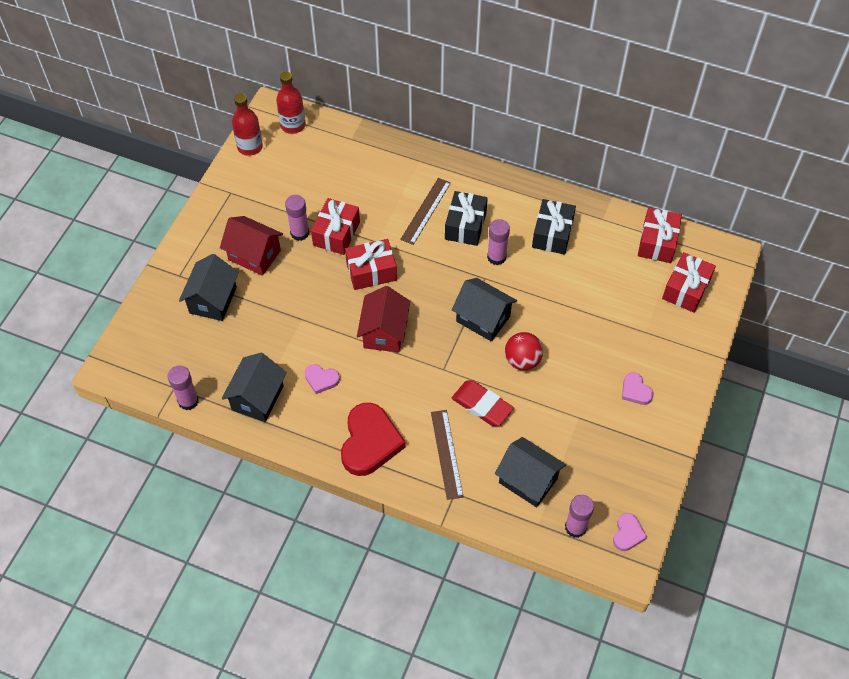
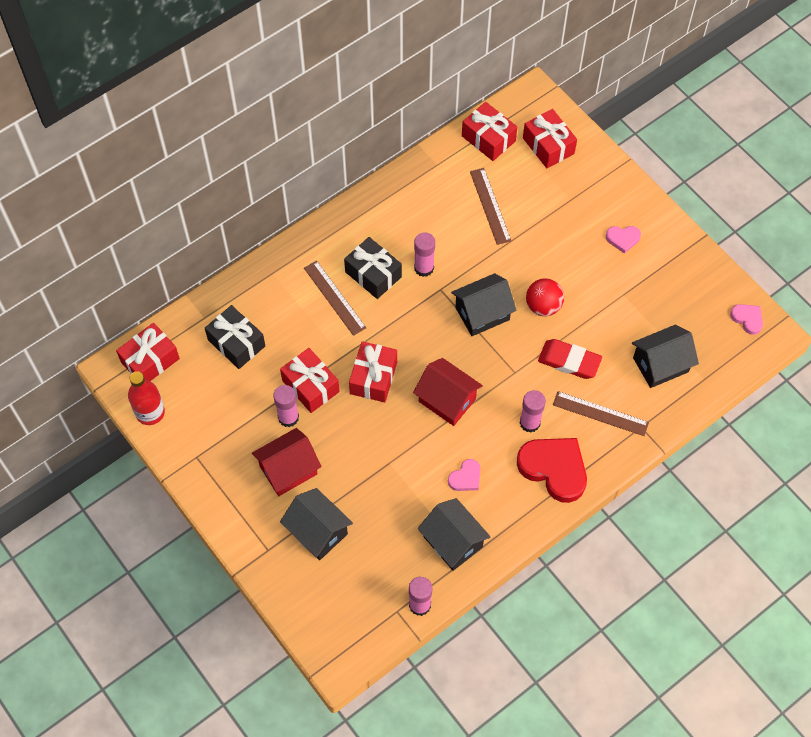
camera: 60 degrees left, 5 degrees up
red bottle [276,72,306,134] -> red gift [116,323,180,381]
red eraser [452,380,514,426] -> red eraser turned 45 degrees clockwise [538,339,602,379]
black gift [532,199,576,255] -> black gift moved to [205,305,265,369]
pink glue stick [565,495,594,538] -> pink glue stick moved to [520,390,546,433]
none -> brown ruler [470,168,511,245]

